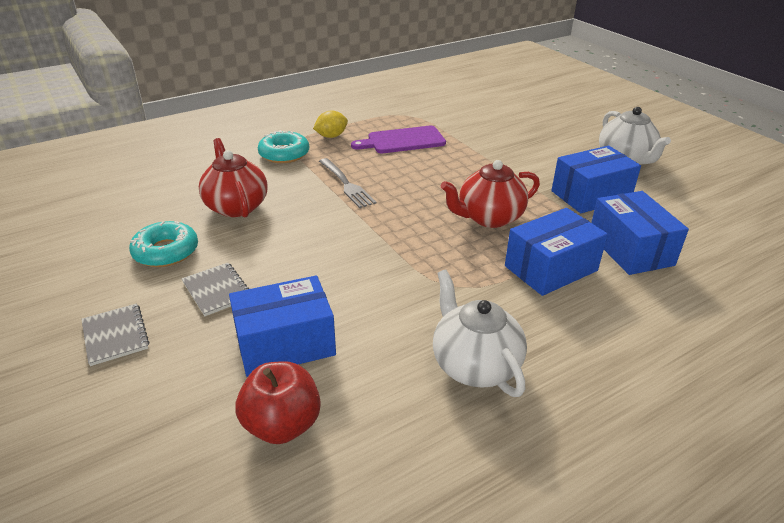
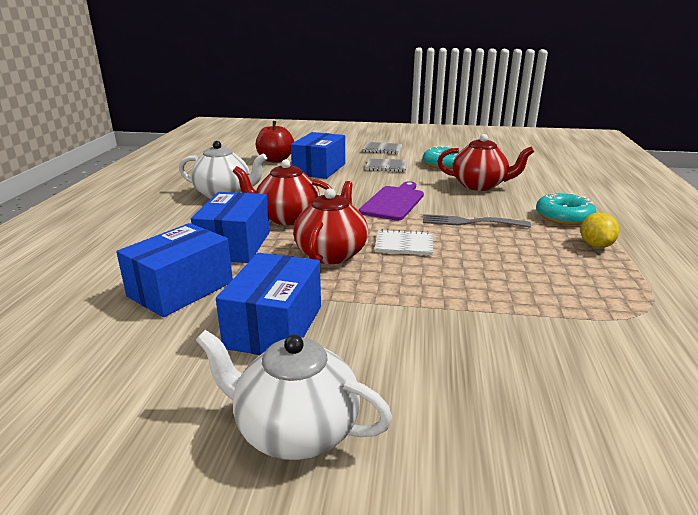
camera: 130 degrees right, 10 degrees down
purple cutting board [351,126,446,153] -> purple cutting board moved to [359,181,424,221]
blue box [591,191,689,275] -> blue box turned 75 degrees counterclockwise [116,223,233,317]
none -> red teapot [233,159,332,225]
none -> white notebook [375,229,433,255]

